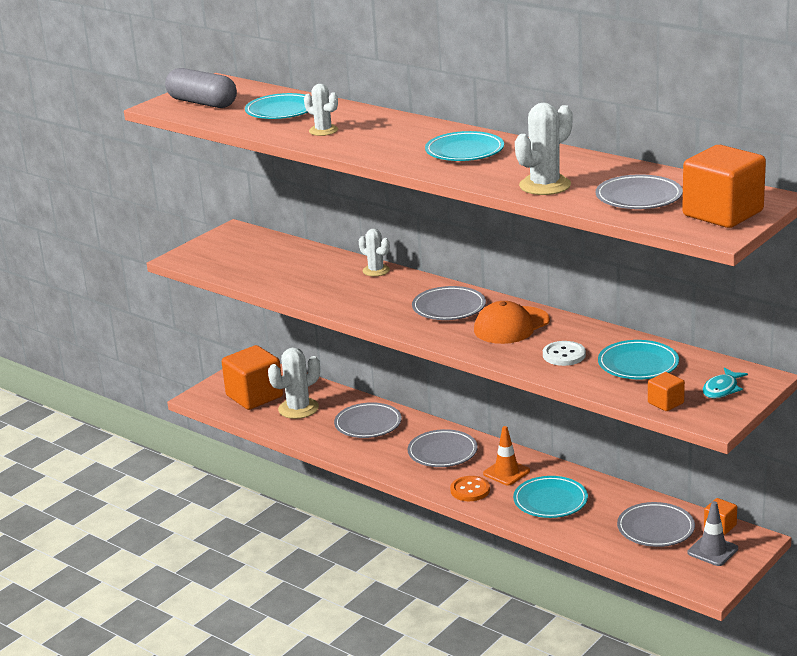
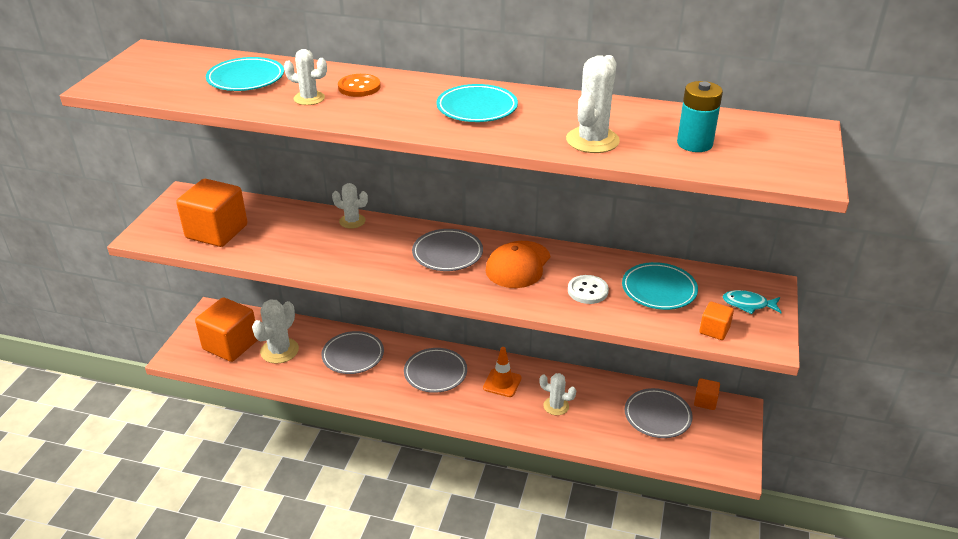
camera: 25 degrees left, 10 degrees up
grey capsule [165,68,237,108] -> none
orange button [450,476,490,501] -> orange button moved to [338,74,381,97]
turquoise plate [513,476,588,518] -> white cactus [539,373,576,415]
grey plate [595,175,683,209] -> turquoise battery [677,81,723,152]
orange cube [682,145,766,228] -> orange cube moved to [176,179,247,247]
grey traffic cone [687,501,738,566] -> none
turquoise fish [702,367,748,399] -> turquoise fish turned 90 degrees clockwise [723,290,782,314]

